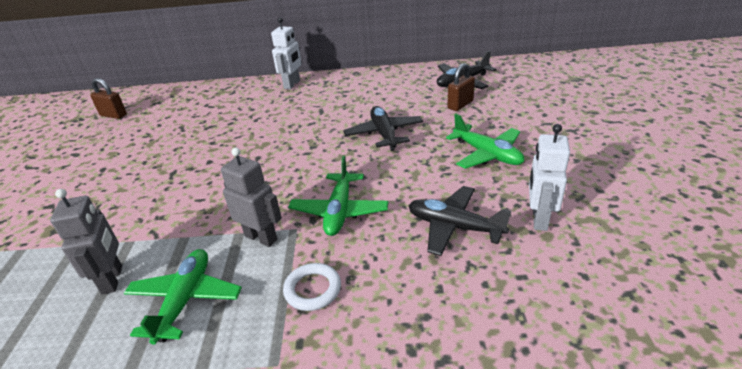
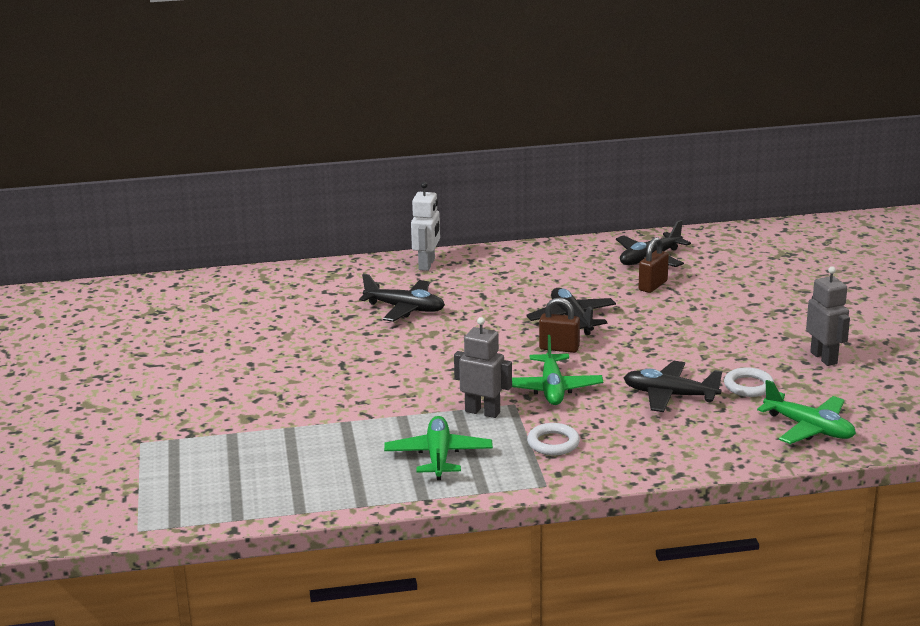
camera: 10 degrees left, 10 degrees down
grey robot [50,189,122,295] -> grey robot moved to [806,266,850,366]
brown padlock [90,78,127,119] -> brown padlock moved to [539,298,580,353]
green plane [446,114,524,169] -> green plane moved to [757,380,856,444]
white robot [529,124,570,231] -> white ring [724,367,774,397]
none -> black plane [359,274,445,322]

